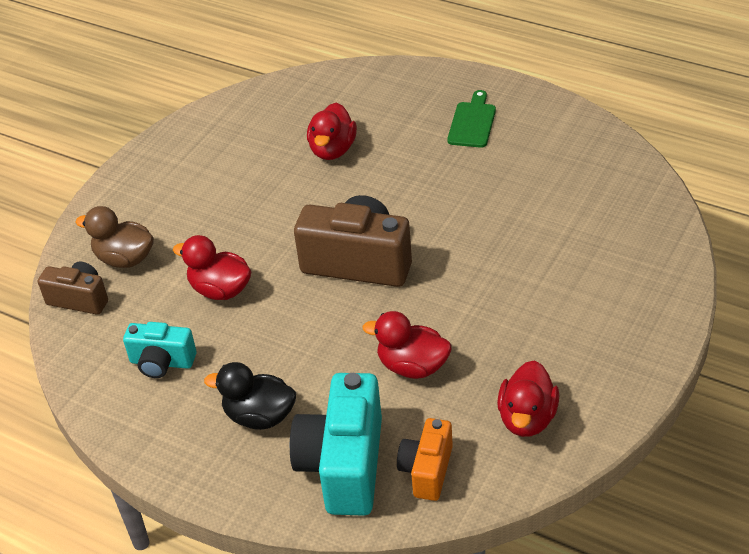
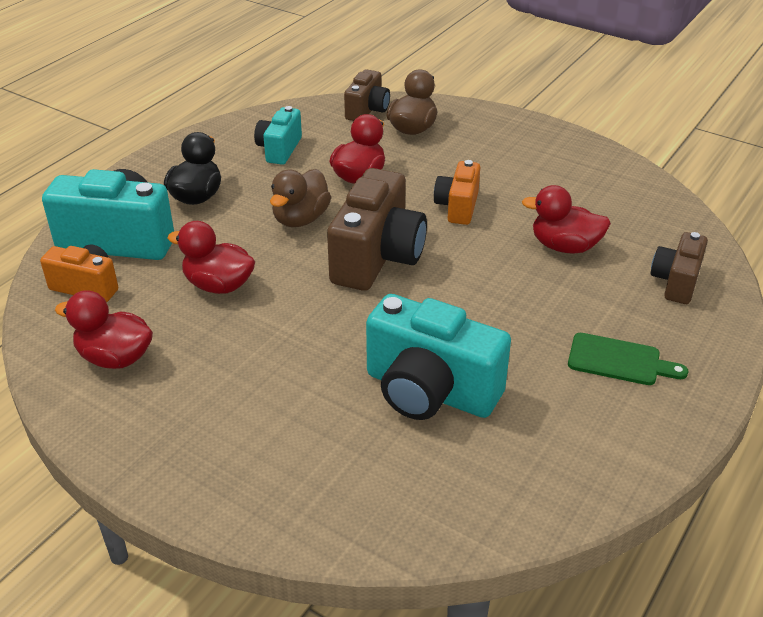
camera: 90 degrees right, 5 degrees down
red duck [363,311,451,379] -> red duck turned 90 degrees counterclockwise [168,221,255,294]
none -> brown duck [270,169,331,227]
none -> turquoise camera [366,294,511,420]
none -> orange camera [434,160,480,225]
none -> brown camera [651,232,708,304]

